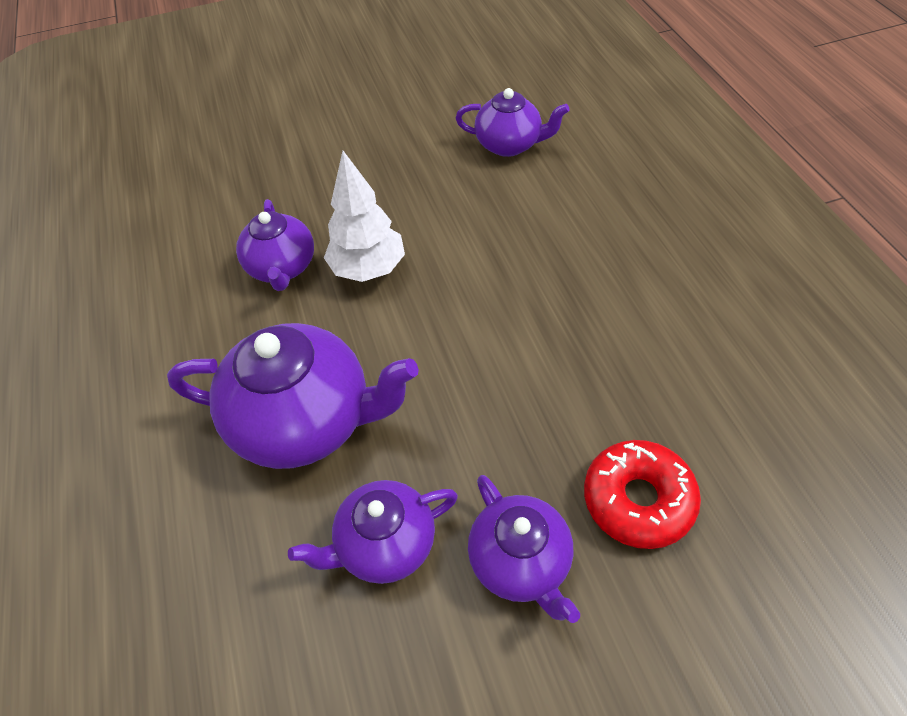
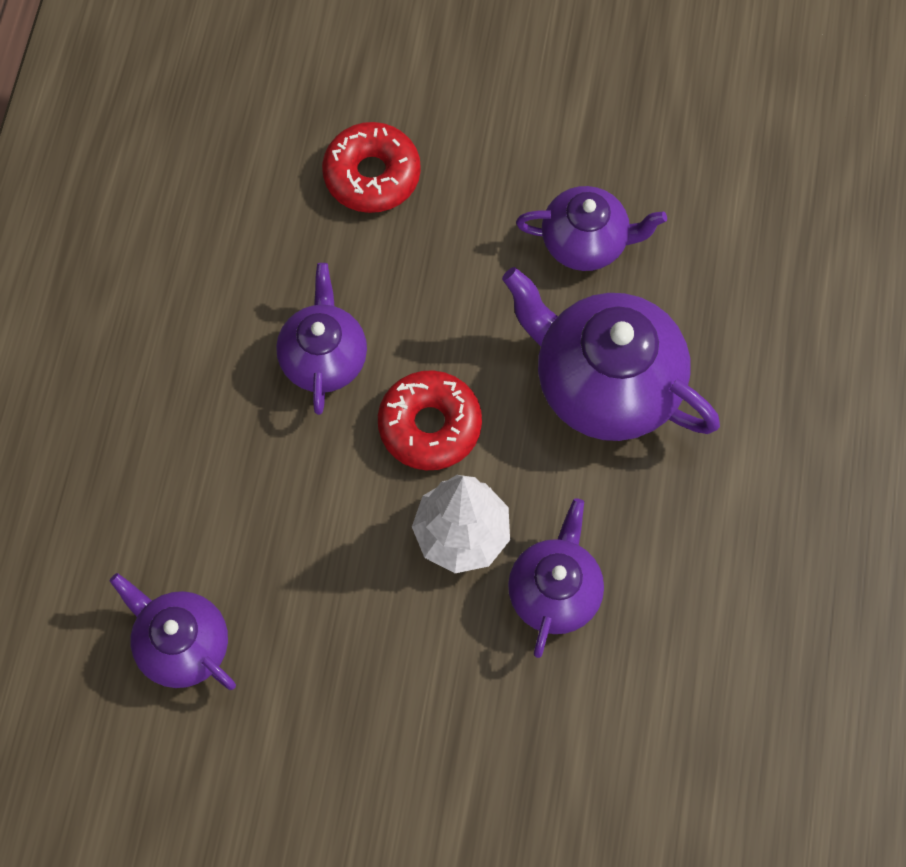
camera: 155 degrees left, 15 degrees up
purple teapot [468,475,580,623] -> purple teapot moved to [276,263,367,415]
none -> red donut [378,370,482,470]

